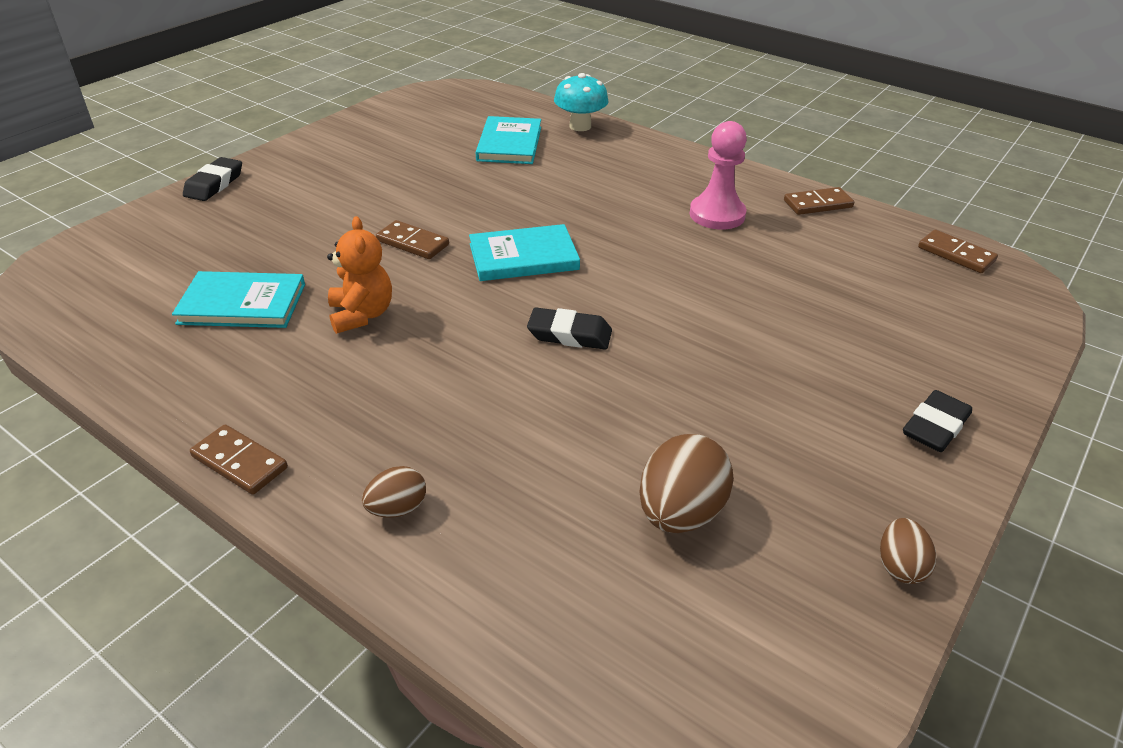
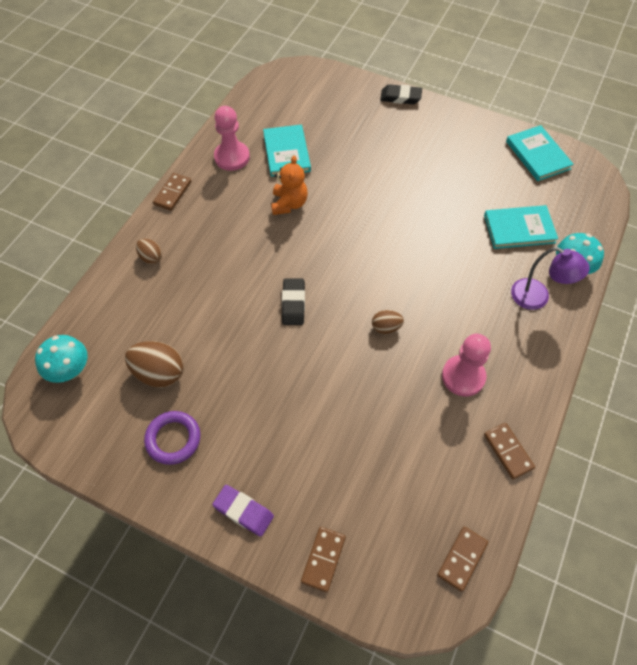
camera: 80 degrees right, 20 degrees up
orange teddy bear [327,216,392,334] -> orange teddy bear turned 60 degrees counterclockwise [271,155,308,215]
brown domino [376,220,449,259] -> brown domino moved to [301,527,346,592]
turquoise book [469,224,580,281] -> turquoise book moved to [506,125,574,181]
brown egg [880,518,936,584] -> brown egg moved to [372,310,404,334]
black eraser [903,390,972,452] -> purple eraser [212,485,274,537]
none -> turquoise mushroom [35,335,88,383]
none -> purple ring [144,411,200,465]
none -> pink pawn [214,106,250,171]
none -> purple lamp [511,247,590,310]

